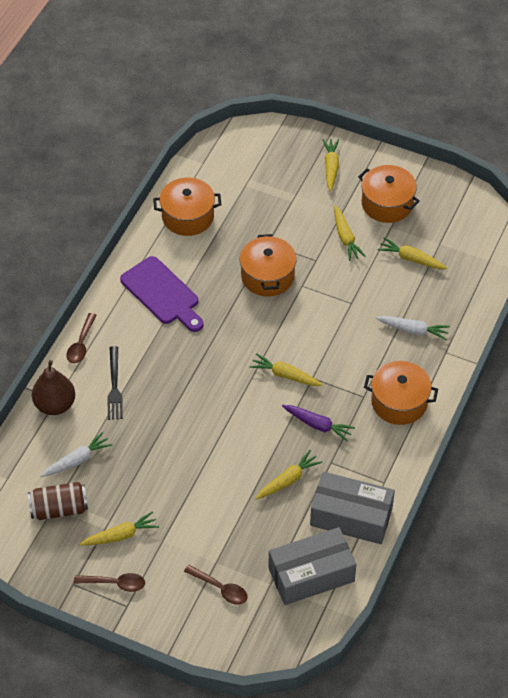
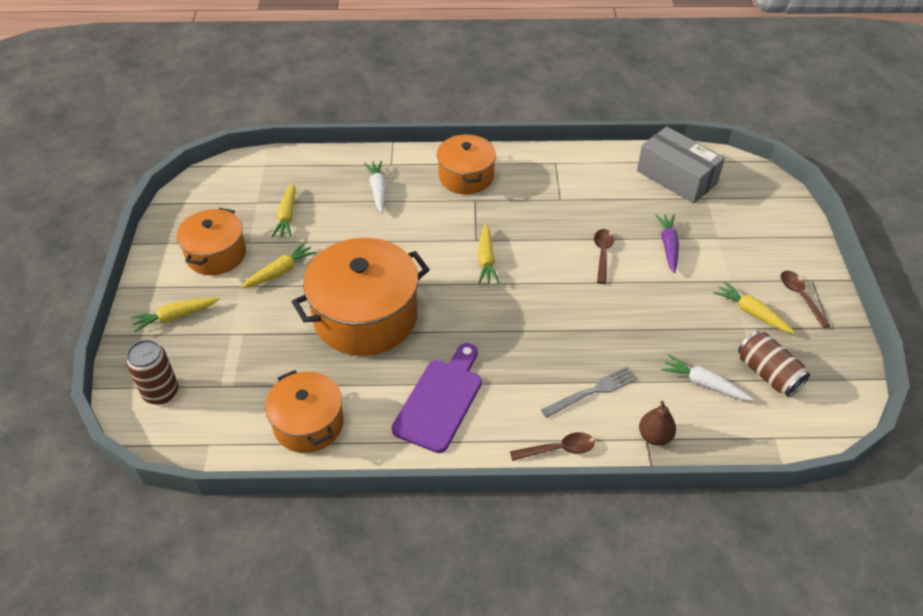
camera: 115 degrees left, 5 degrees down
brown pear [32,360,75,415] -> brown pear [639,401,676,446], size x0.66
black fork [107,346,123,420] -> grey fork [541,366,637,418]
brown spoon [184,565,248,605] -> brown spoon moved to [594,229,614,284]
orange pot [240,234,296,297] -> orange pot [292,238,430,356], size x1.63
yellow carrot [255,450,322,499] -> none
purple carrot [282,405,355,442] -> purple carrot moved to [655,214,679,273]
grey box [310,472,395,544] -> none
none -> brown can [126,340,179,405]

